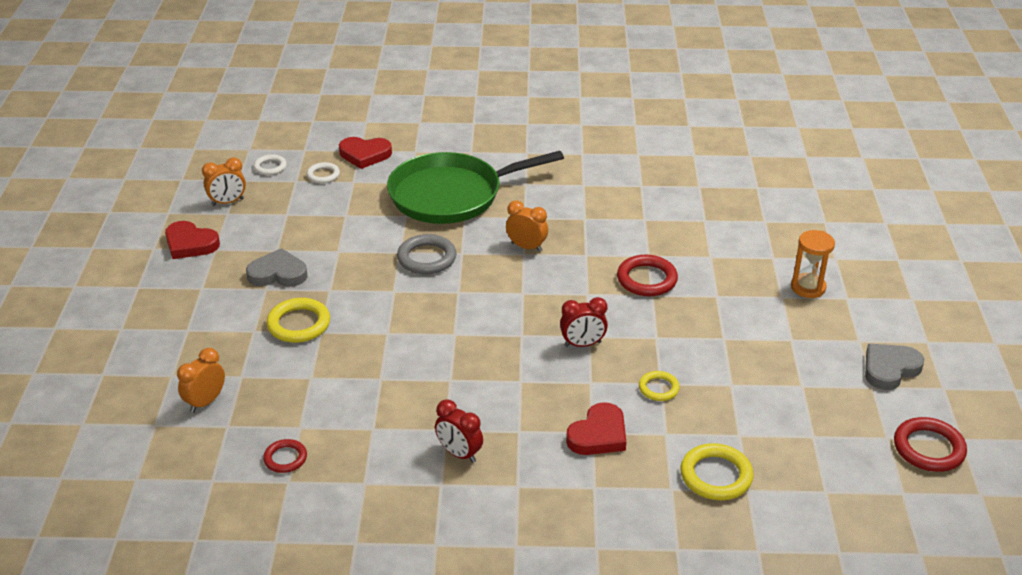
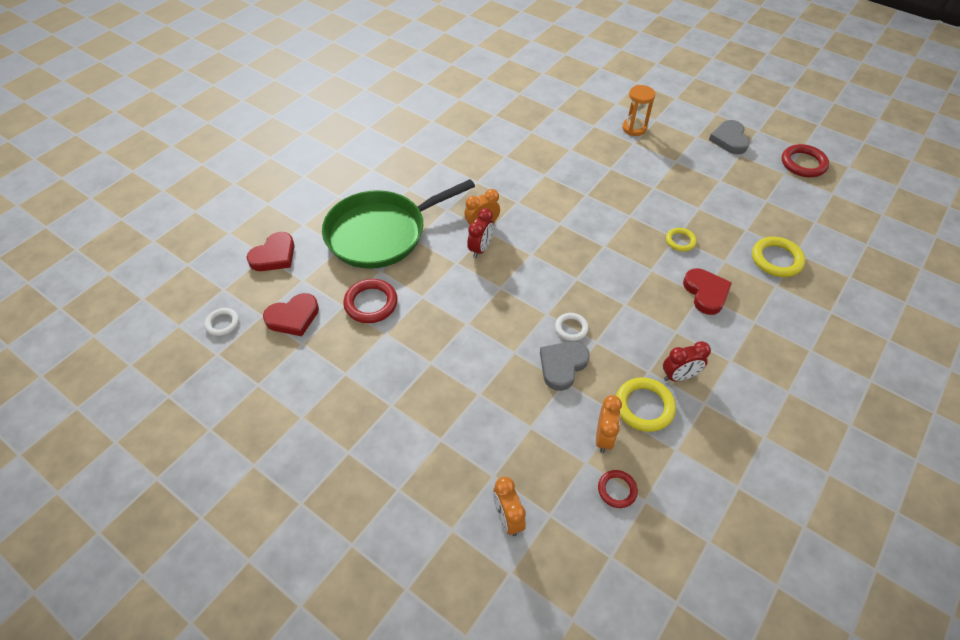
camera: 55 degrees left, 15 degrees up
red heart [165,221,220,259] -> red heart moved to [263,293,319,336]
orange clock [202,157,246,206] -> orange clock moved to [596,395,622,453]
grey heart [246,248,308,287] -> grey heart moved to [540,341,590,391]
yellow ring [266,298,330,343] -> yellow ring moved to [616,377,676,432]
white ring [307,162,340,183] -> white ring moved to [555,313,589,341]
green pan [387,151,564,224] -> green pan turned 45 degrees clockwise [322,179,475,269]
grey ring [397,234,457,275] -> none
red clock [560,297,608,347] -> red clock moved to [467,208,494,258]
red ring [617,255,678,296] -> red ring moved to [343,279,397,323]

